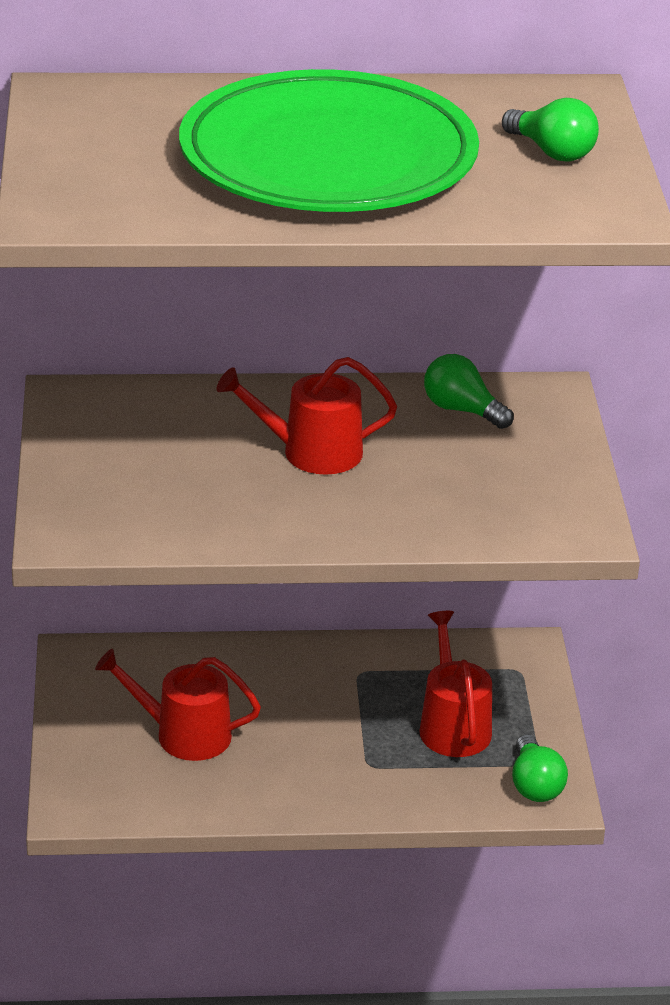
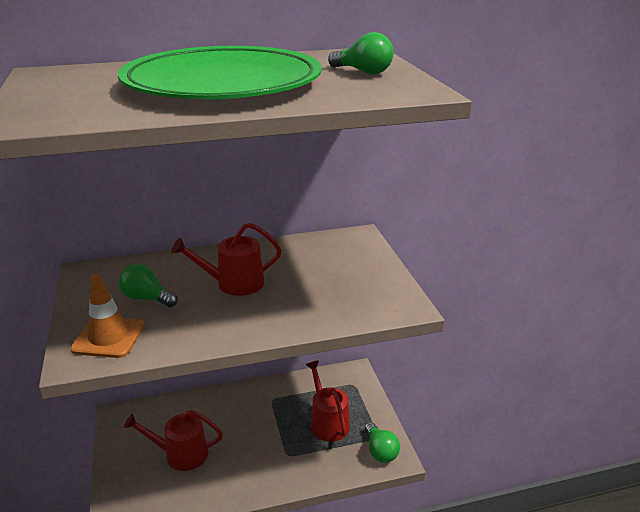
camera: 10 degrees left, 5 degrees down
green light bulb [424,354,514,429] -> green light bulb moved to [119,264,178,307]
none -> orange traffic cone [70,273,145,358]

